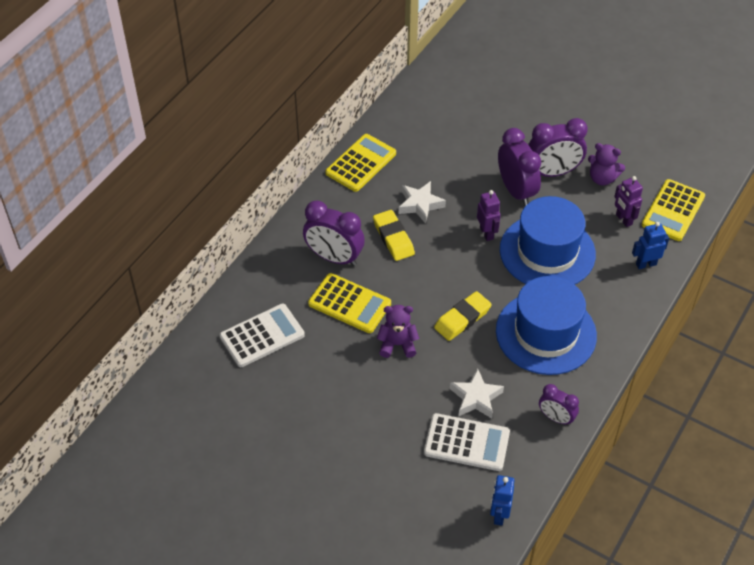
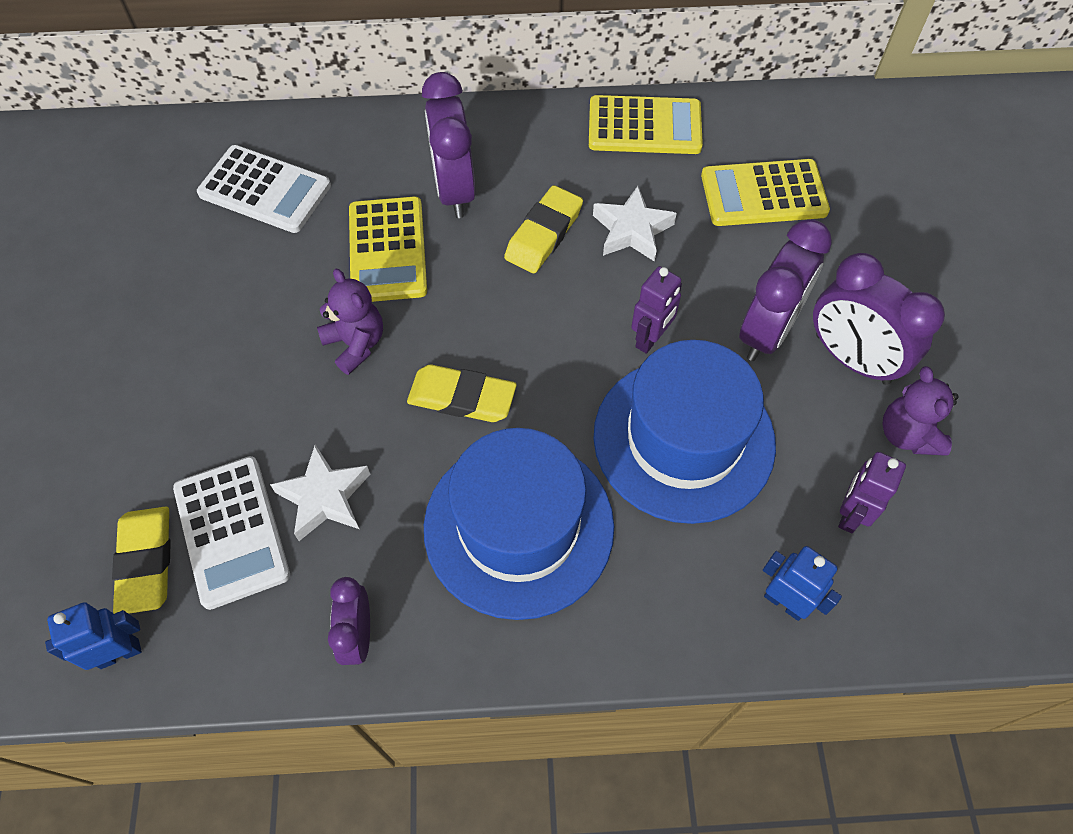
camera: 55 degrees right, 10 degrees up
yellow calculator [642,179,705,241] -> yellow calculator moved to [701,159,830,226]
none -> yellow eraser [112,506,171,614]

